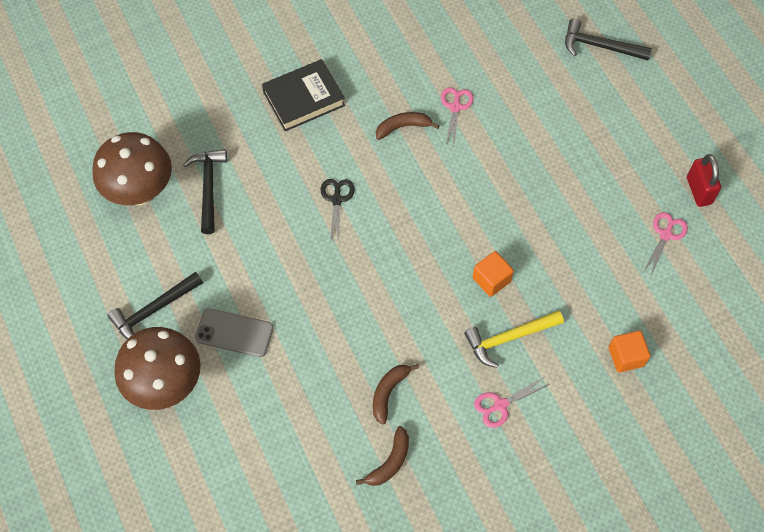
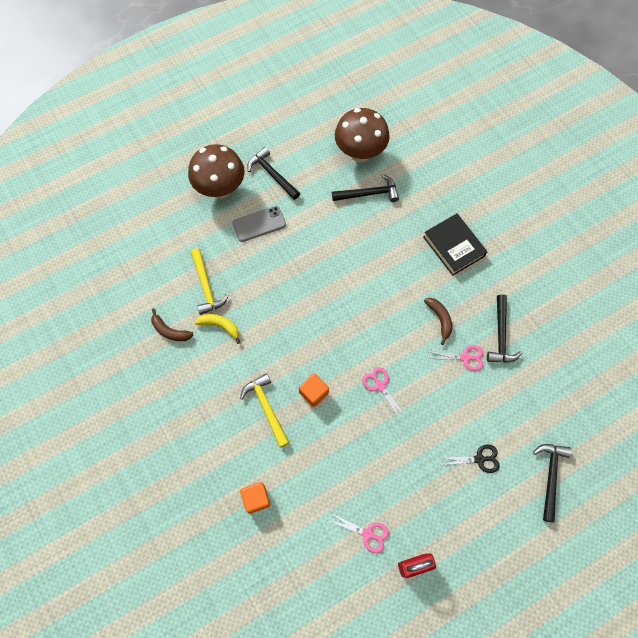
camera: 85 degrees right, 5 degrees up
grey phone [195,308,273,357] -> grey phone turned 60 degrees clockwise [233,206,286,242]
black scissors [321,179,355,243] -> black scissors moved to [442,445,500,473]
brown banana [373,364,419,425] -> yellow banana [195,314,240,344]
pink scissors [474,377,550,428] -> pink scissors moved to [362,367,405,421]
none -> yellow hammer [191,248,229,315]
none -> black hammer [487,295,522,363]

